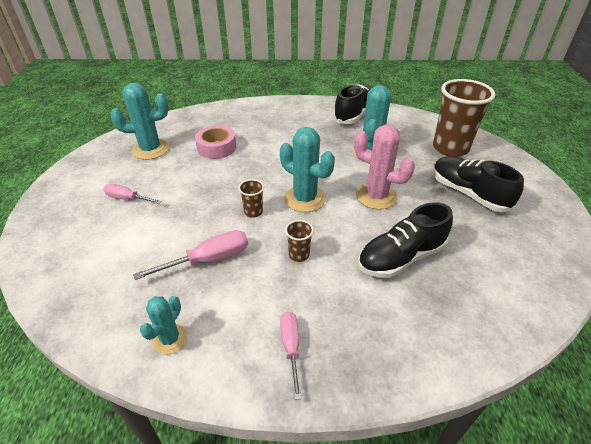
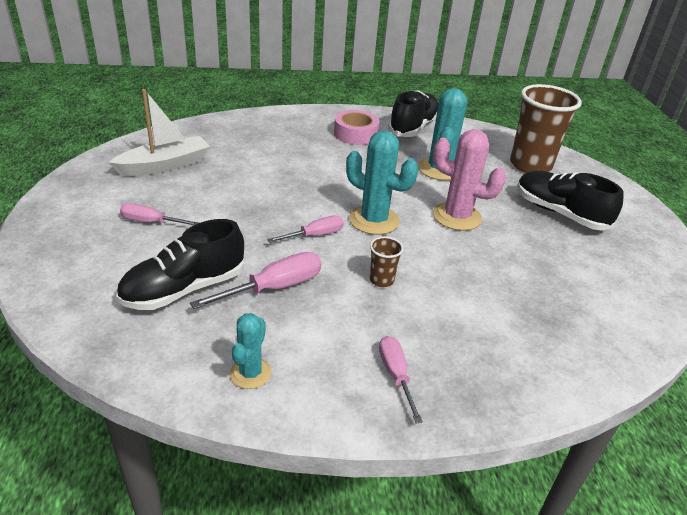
camera: 10 degrees left, 5 degrees down
turquoise cactus [110,83,169,160] -> white boat [108,89,210,176]
pink tape [195,125,236,159] -> pink tape moved to [334,110,379,145]
brown cup [238,179,264,218] -> pink screwdriver [267,216,344,243]
black shoe [358,202,453,278] -> black shoe moved to [116,219,244,310]

